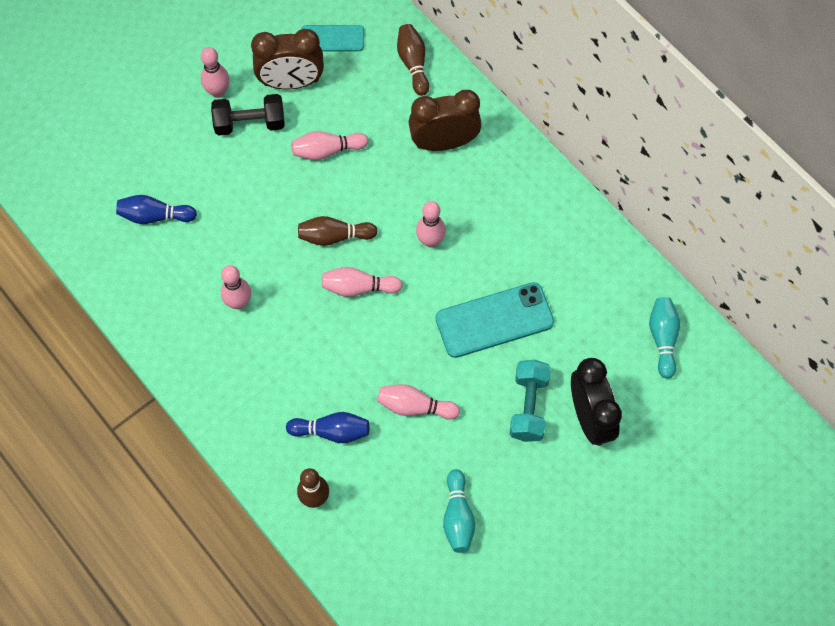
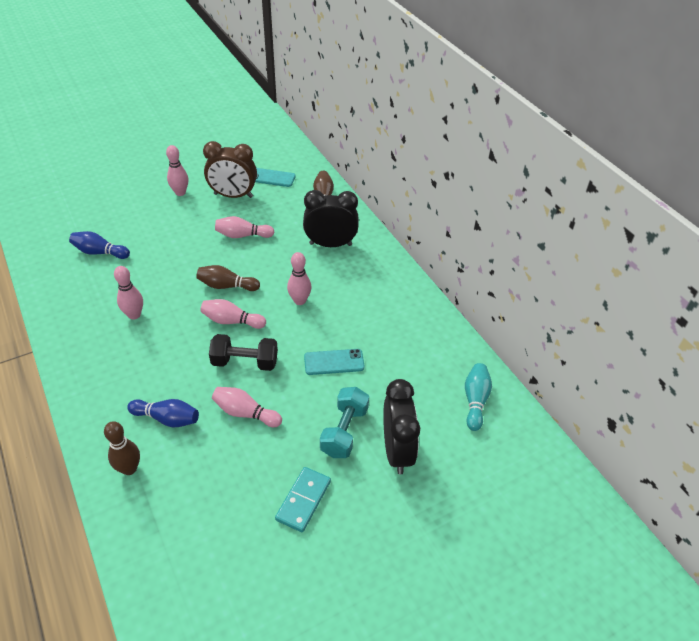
camera: 10 degrees right, 20 degrees down
black dumbbell [211,94,285,135] -> black dumbbell moved to [209,334,278,371]
brown clock [408,90,482,151] -> black clock [303,190,359,247]
turquoise phone [436,282,554,358] -> turquoise phone [304,349,364,375], size x0.61
turquoise bowling pin [443,469,475,553] -> none
none -> turquoise domino [275,467,331,532]

